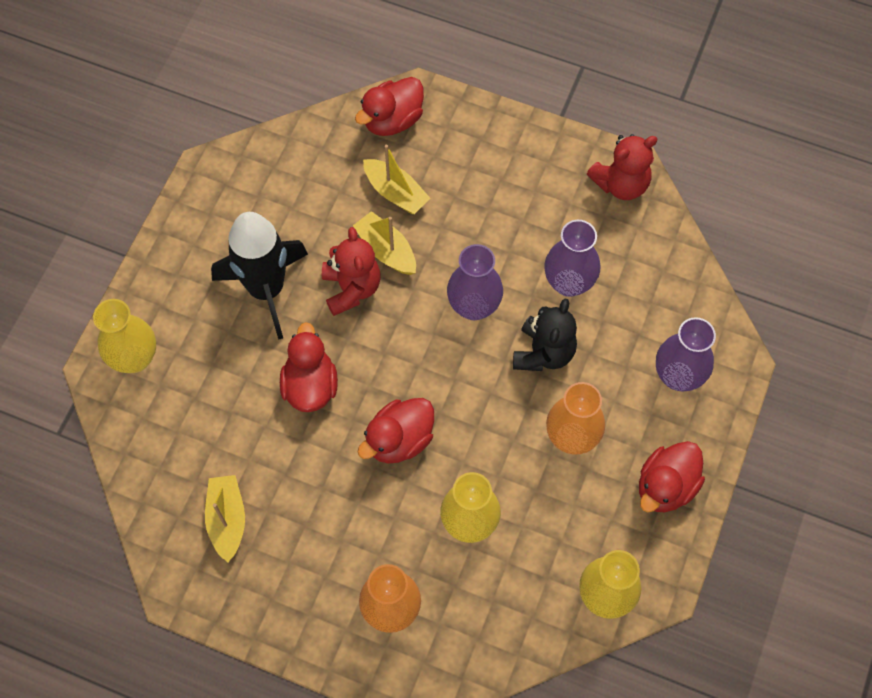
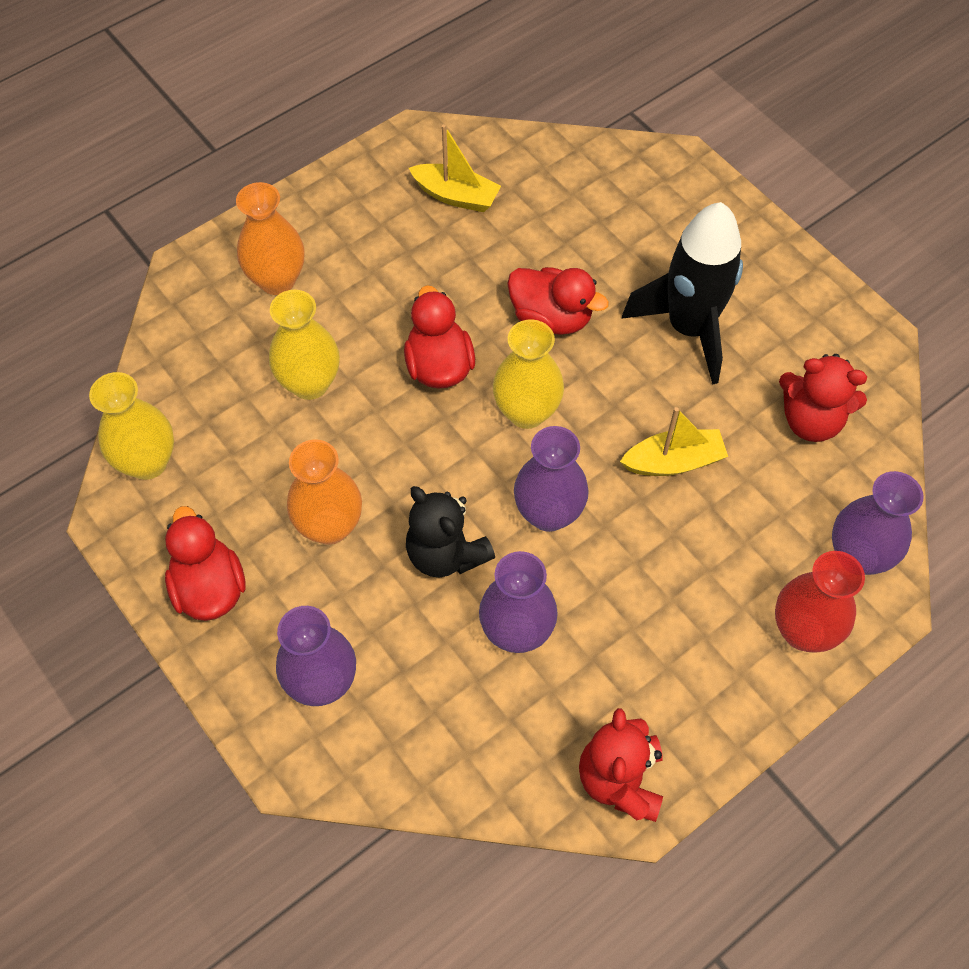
camera: 120 degrees right, 5 degrees down
yellow vase [93,299,156,373] -> yellow vase moved to [493,319,564,429]
red teddy bear [322,227,381,316] -> red teddy bear moved to [779,354,867,442]
red duck [355,77,424,136] -> purple vase [832,471,924,575]
yellow boat [363,145,430,214] -> none
none -> red vase [775,551,865,652]

